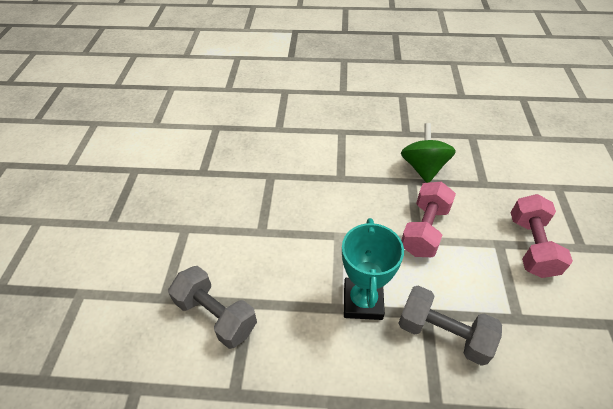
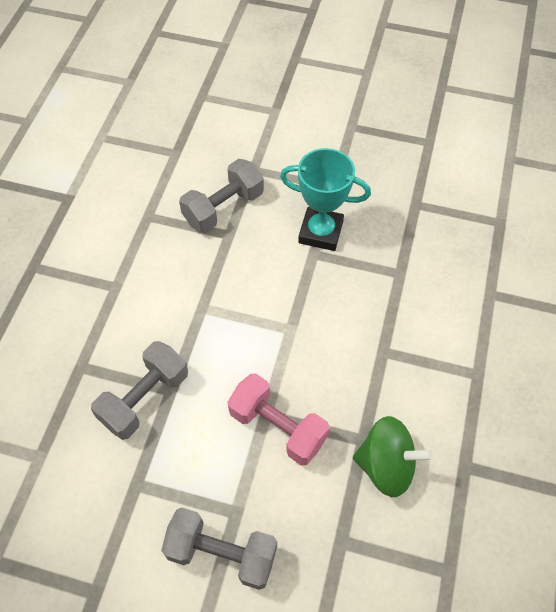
camera: 100 degrees right, 10 degrees up
turquoise trophy [342,218,404,320] -> turquoise trophy moved to [280,148,371,251]
pink dumbbell [511,194,573,278] -> grey dumbbell [161,508,277,590]

